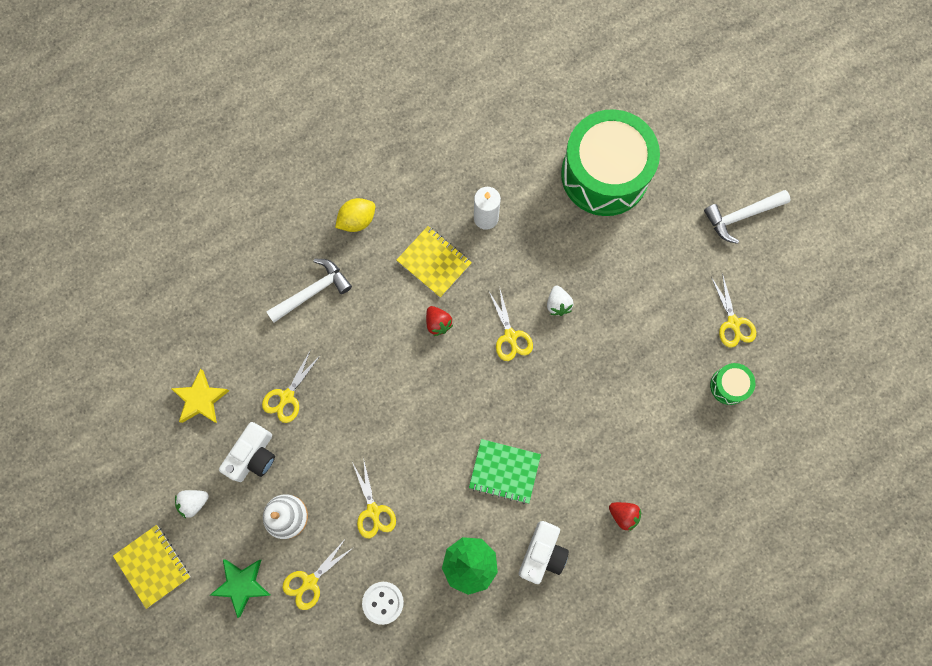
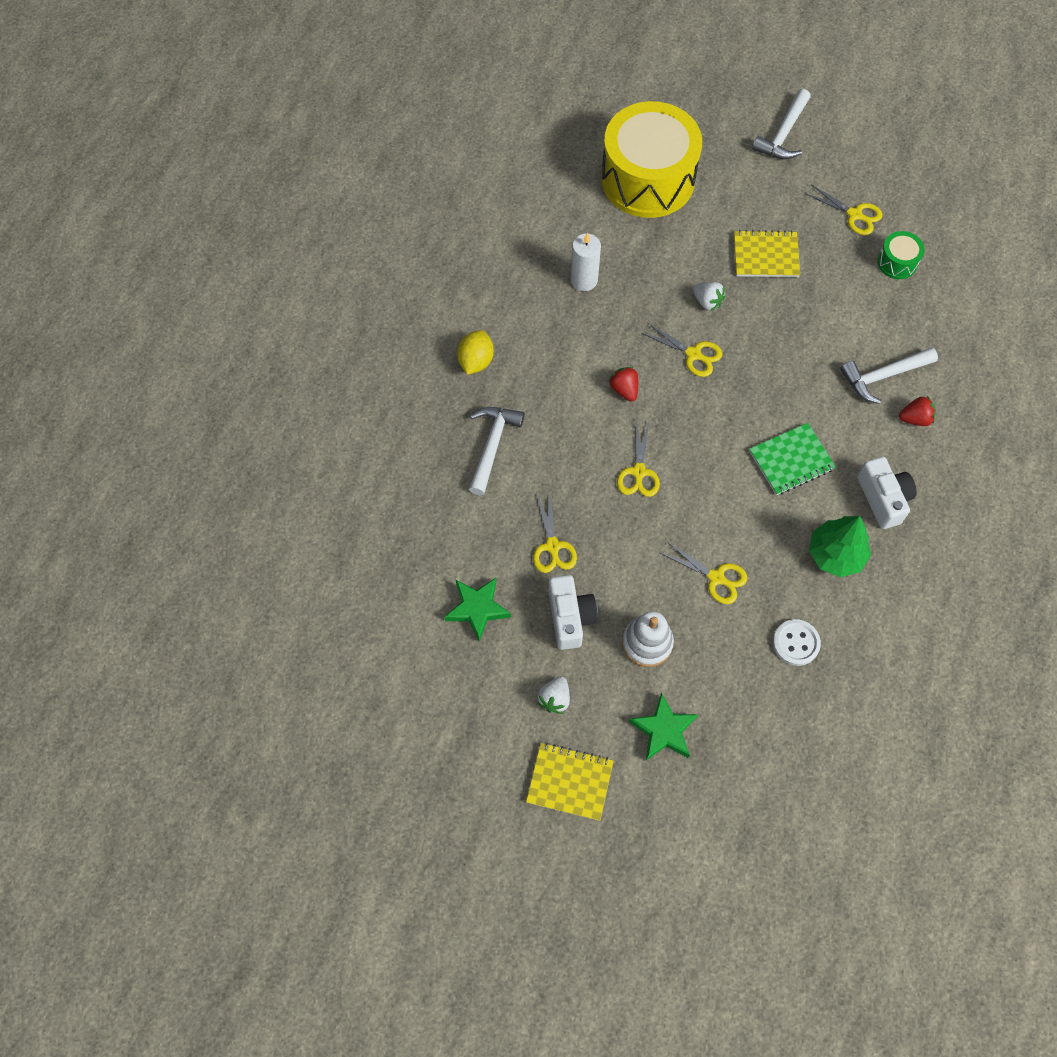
camera: 40 degrees left, 10 degrees down
yellow star [171,369,229,423] -> green star [444,578,511,642]
yellow scissors [282,538,354,610] -> yellow scissors moved to [617,420,660,497]
yellow notebook [397,226,472,298] -> yellow notebook moved to [734,230,800,277]
red strawberry [426,306,453,336] -> red strawberry turned 135 degrees counterclockwise [609,367,638,402]
green drum [561,109,660,216] -> yellow drum [601,101,702,218]
none -> white hammer [840,347,938,404]

